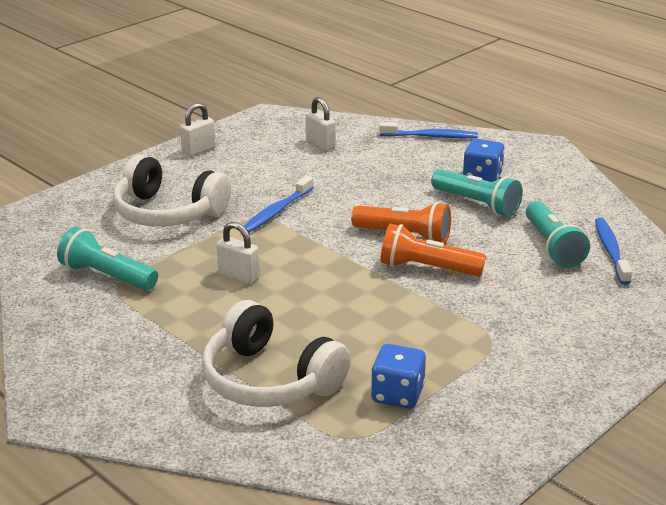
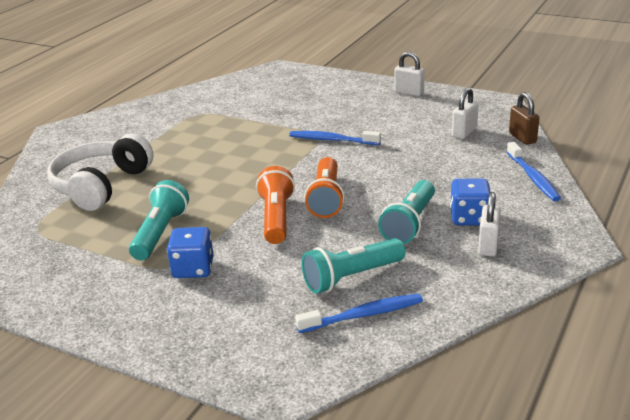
camera: 75 degrees right, 0 degrees up
turquoise flashlight [57,227,158,291] -> turquoise flashlight moved to [129,180,189,260]
white headphones [113,155,231,227] -> none
white padlock [216,222,259,284] -> white padlock moved to [478,192,501,257]
blue dice [371,344,426,409] -> blue dice moved to [167,227,214,278]
none -> brown padlock [509,92,539,145]

